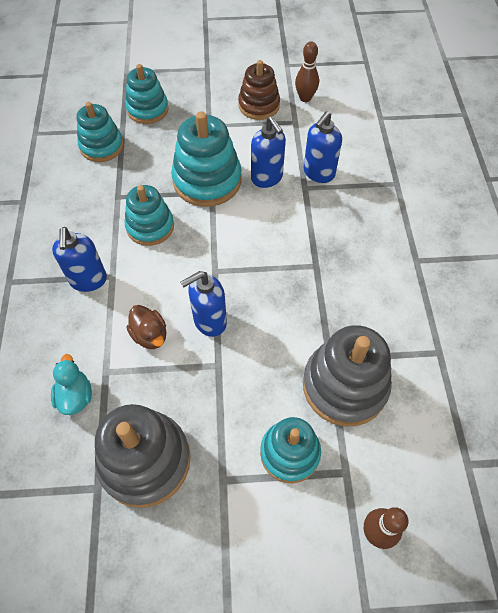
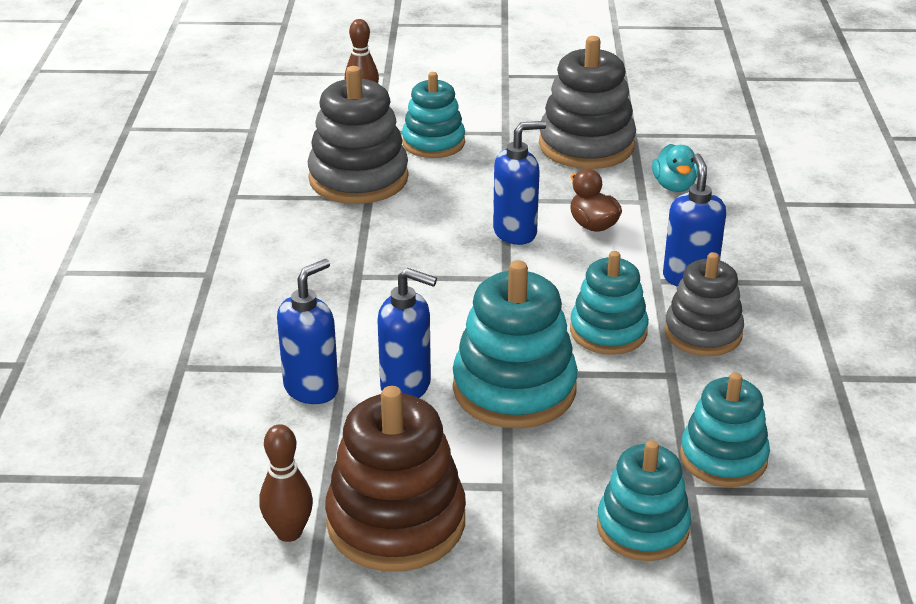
camera: 175 degrees left, 25 degrees down
brown stacking toy [238,60,280,120] -> brown stacking toy [325,386,466,572], size x1.51
blue soap dispenser [251,116,286,188] -> blue soap dispenser turned 135 degrees clockwise [377,268,437,398]
none -> grey stacking toy [664,252,744,356]

